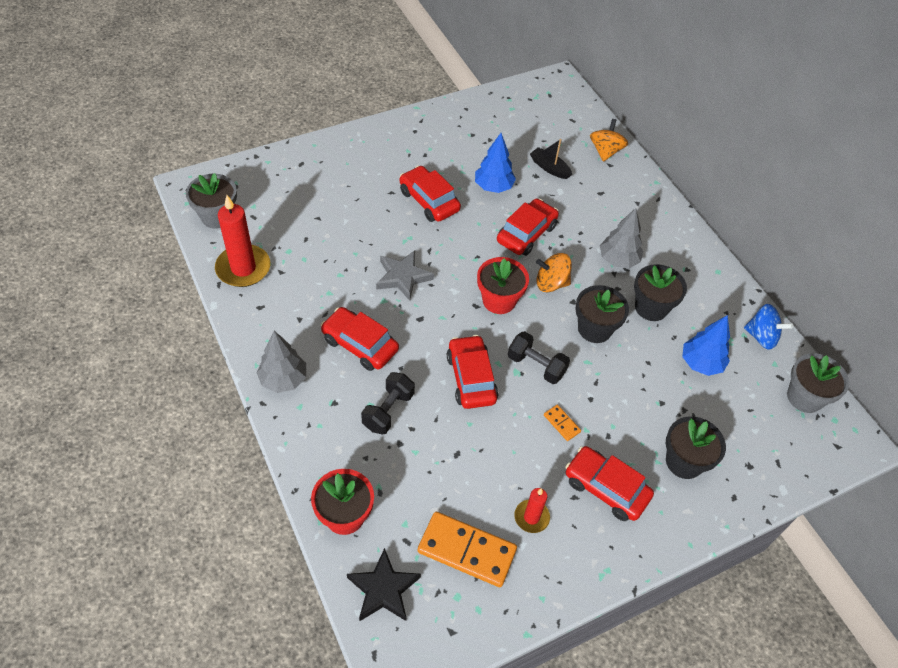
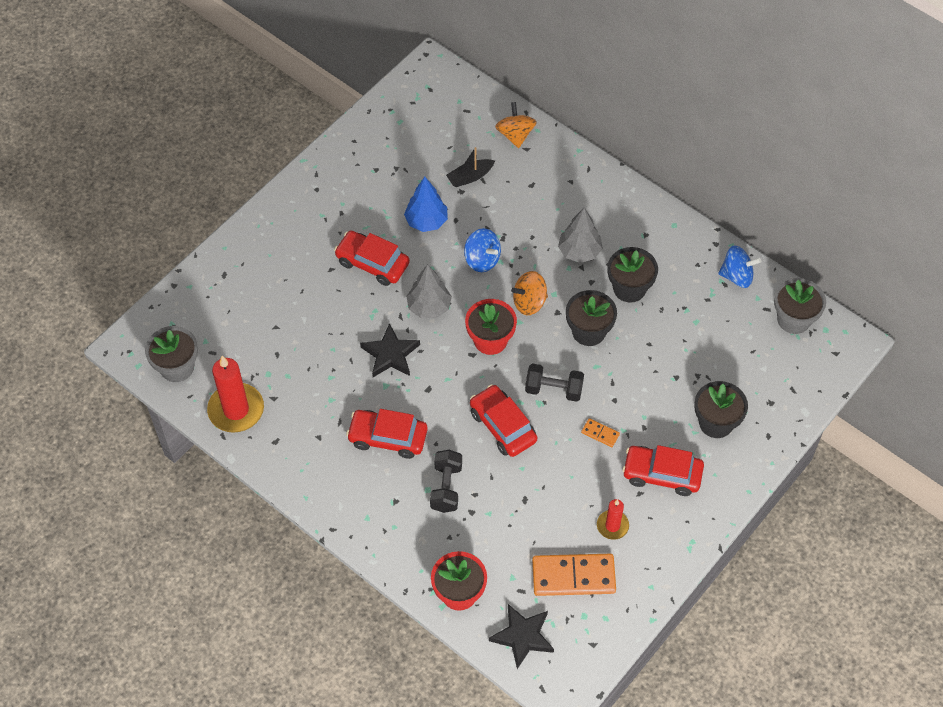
camera: 20 degrees left, 5 degrees up
grey tree [257,331,306,393] -> grey tree moved to [406,264,452,318]
grey star [376,250,434,301] -> black star [360,323,420,377]
red car [497,199,559,256] -> blue spinning top [464,228,501,272]
black boat [530,139,572,179] -> black boat turned 45 degrees counterclockwise [446,147,495,187]
blue tree [682,315,730,376] -> none

